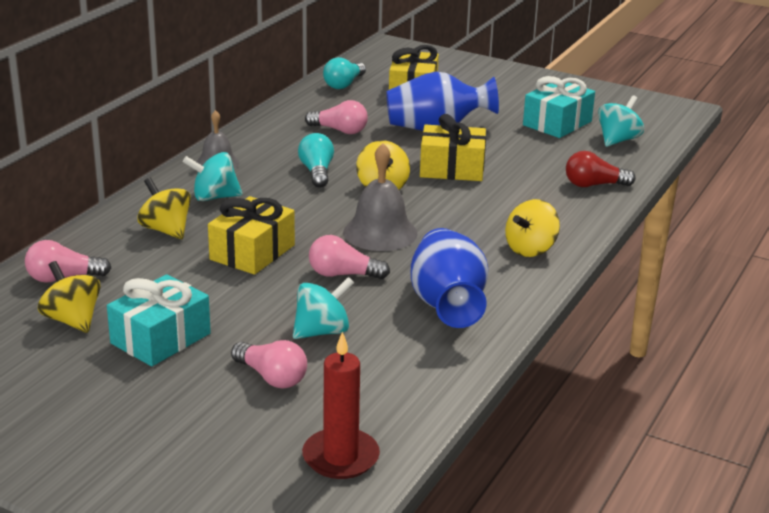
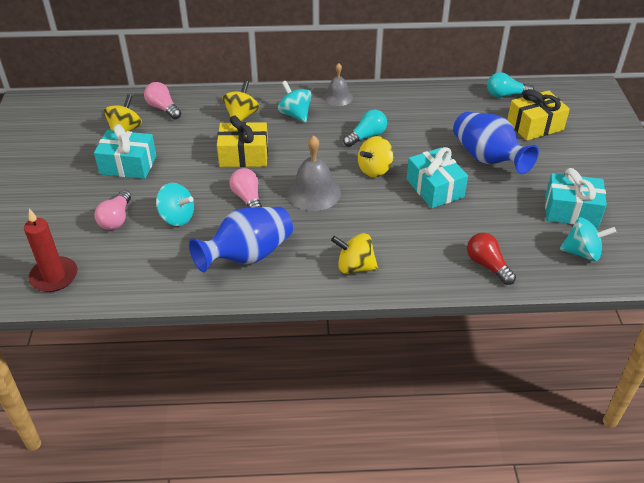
camera: 60 degrees right, 15 degrees up
pink light bulb [305,100,368,134] -> none
yellow gift [420,114,486,181] -> turquoise gift [406,147,468,208]

